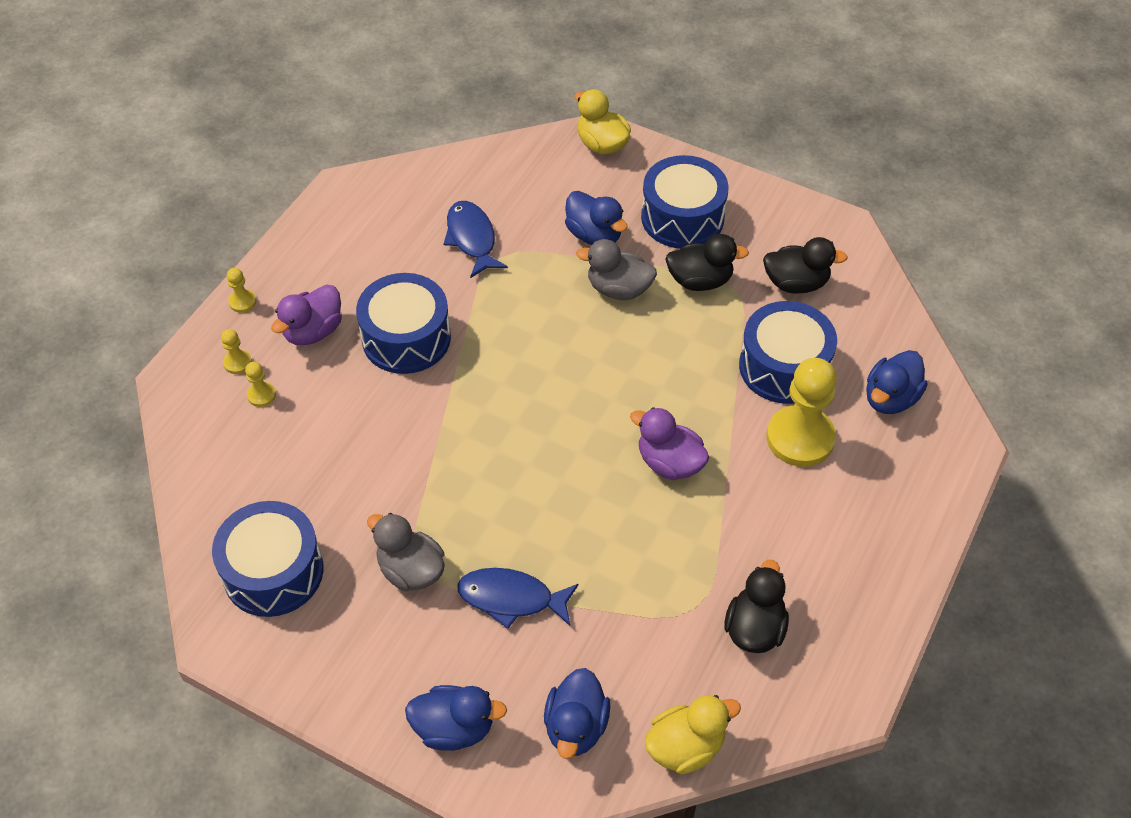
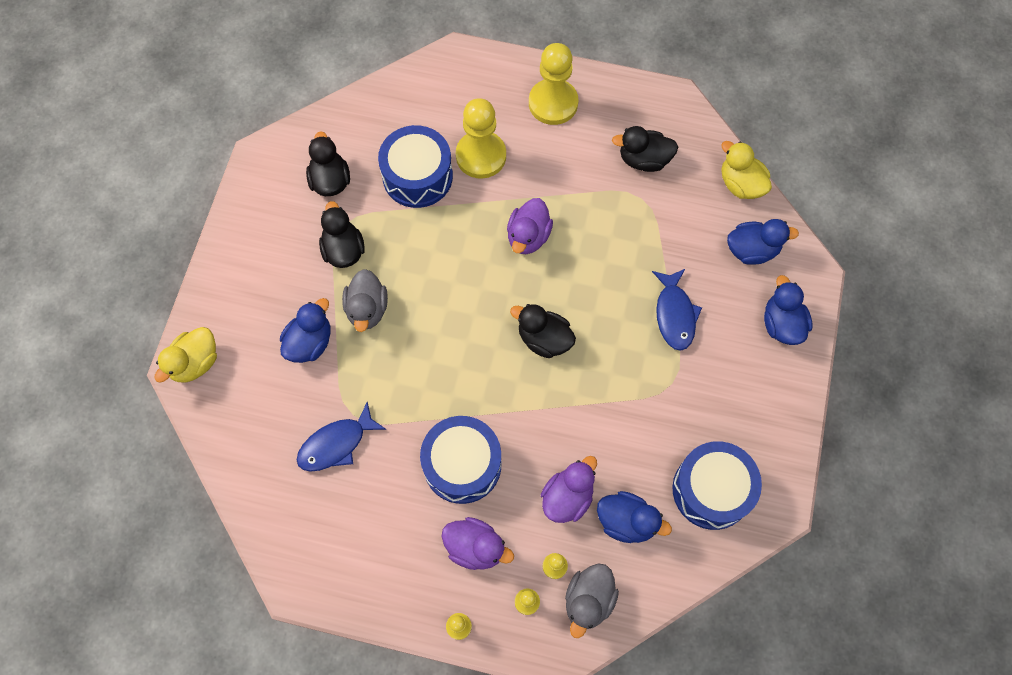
camera: 105 degrees left, 15 degrees up
grey duck [367,513,445,591] -> grey duck moved to [565,564,619,638]
blue drum [641,155,729,249] -> none
blue duck [866,350,928,414] -> blue duck moved to [597,491,672,543]
none -> black duck [510,304,576,358]
none -> yellow pawn [529,43,578,125]
none -> purple duck [541,456,597,523]

